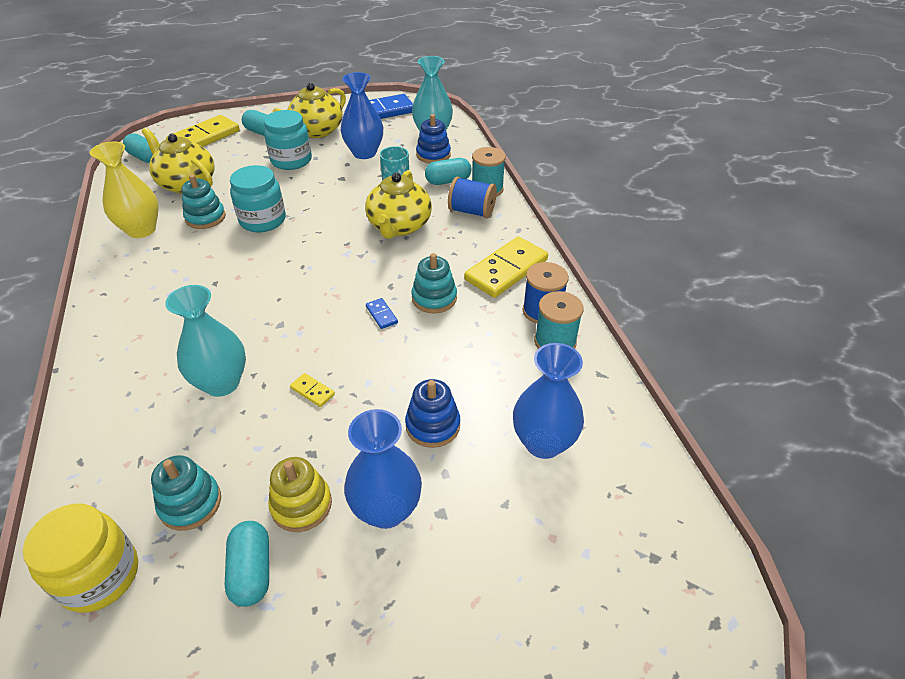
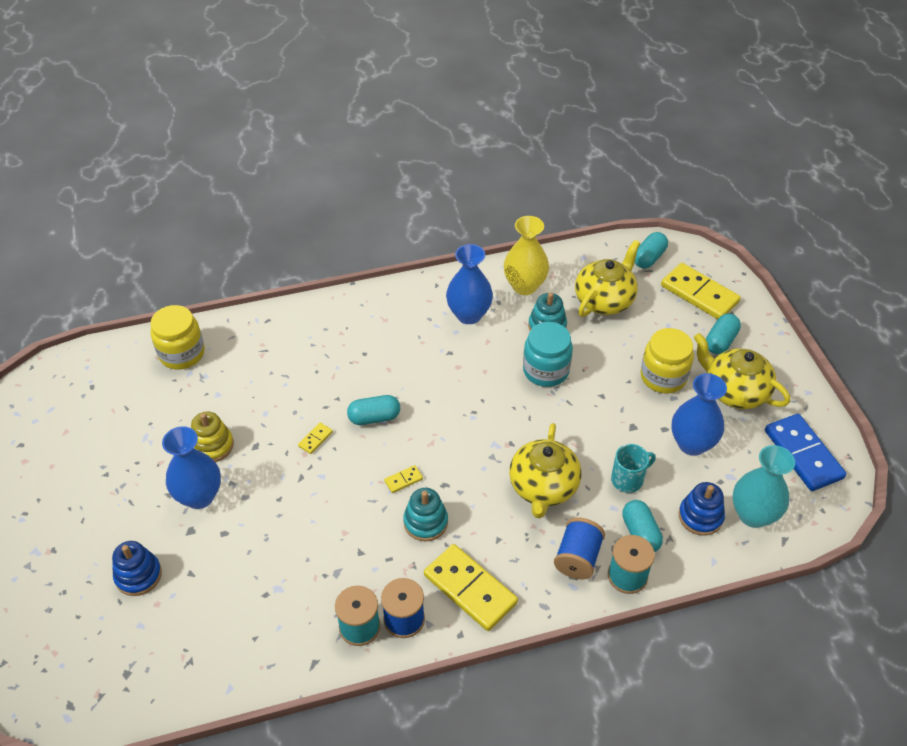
camera: 90 degrees right, 5 degrees up
turquoise stacking toy [151,455,221,531] -> none
turquoise vase [165,285,246,397] -> none
turquoise capsule [225,521,269,607] -> turquoise capsule moved to [347,395,400,425]
turquoise jar [264,110,312,170] -> yellow jar [640,328,694,393]
yellow teapot [365,170,432,239] -> yellow teapot turned 90 degrees counterclockwise [509,423,581,518]
blue domino [366,298,398,329] -> yellow domino [384,465,423,493]
blue stacking toy [405,379,460,448] -> blue stacking toy moved to [112,541,162,596]
blue vase [513,343,584,459] -> blue vase moved to [446,244,493,324]

